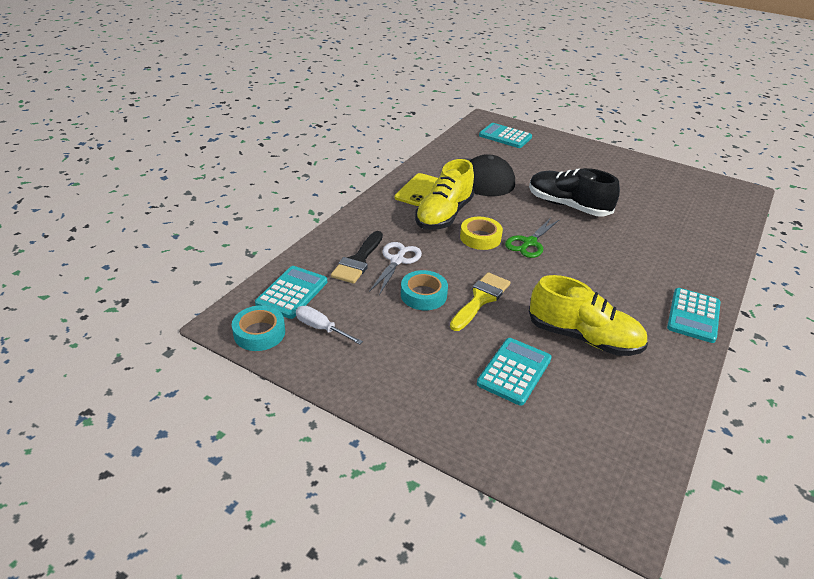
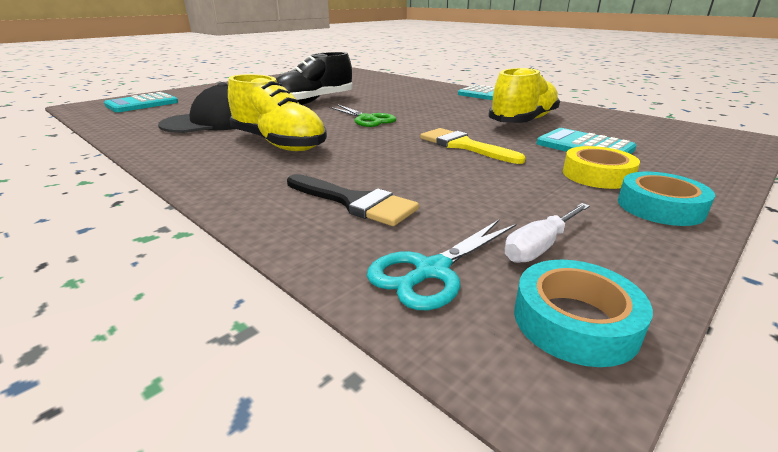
camera: 75 degrees left, 10 degrees down
turquoise calculator [255,266,327,319] -> turquoise scissors [367,220,516,310]
white scissors [369,242,422,295] -> none
yellow phone [395,173,438,206] -> none
turquoise tape [401,270,448,310] -> turquoise tape moved to [618,172,715,226]
yellow tape [460,217,503,250] -> yellow tape moved to [563,146,640,189]

